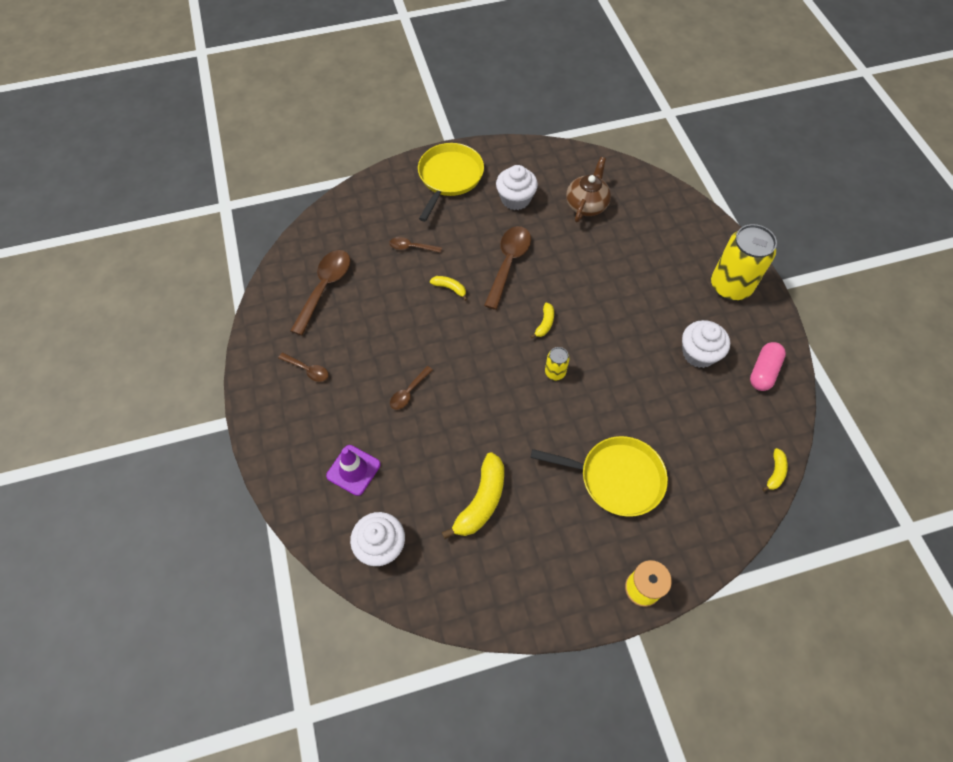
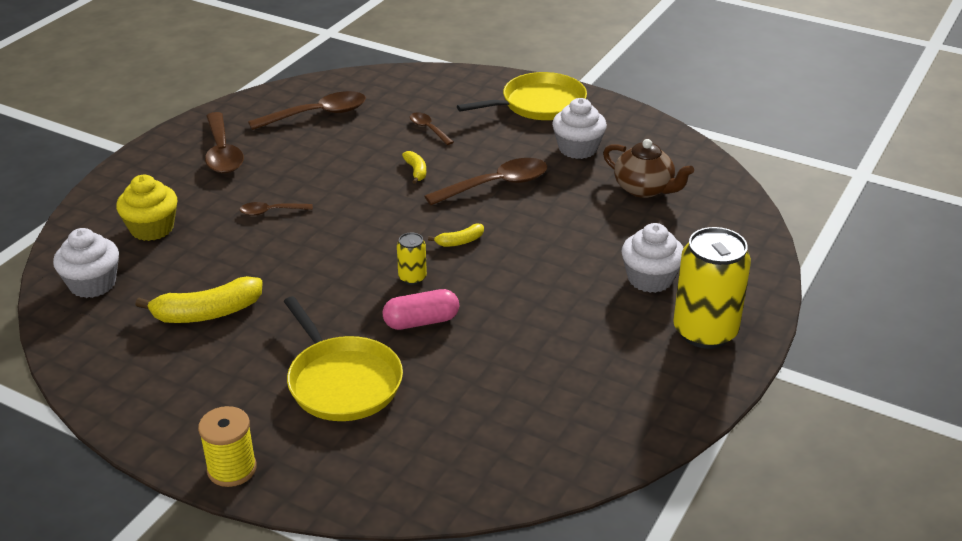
camera: 45 degrees right, 25 degrees down
brown spoon [278,352,329,382] -> brown spoon [205,112,244,174], size x1.87
purple traffic cone [326,445,381,496] -> yellow cupcake [116,175,177,241]
brown teapot [566,157,611,222] -> brown teapot turned 60 degrees clockwise [603,139,694,198]
white cupcake [682,320,730,368] -> white cupcake moved to [621,223,684,293]
pink capsule [750,342,786,391] -> pink capsule moved to [383,289,459,330]
yellow banana [762,448,788,492] -> none

